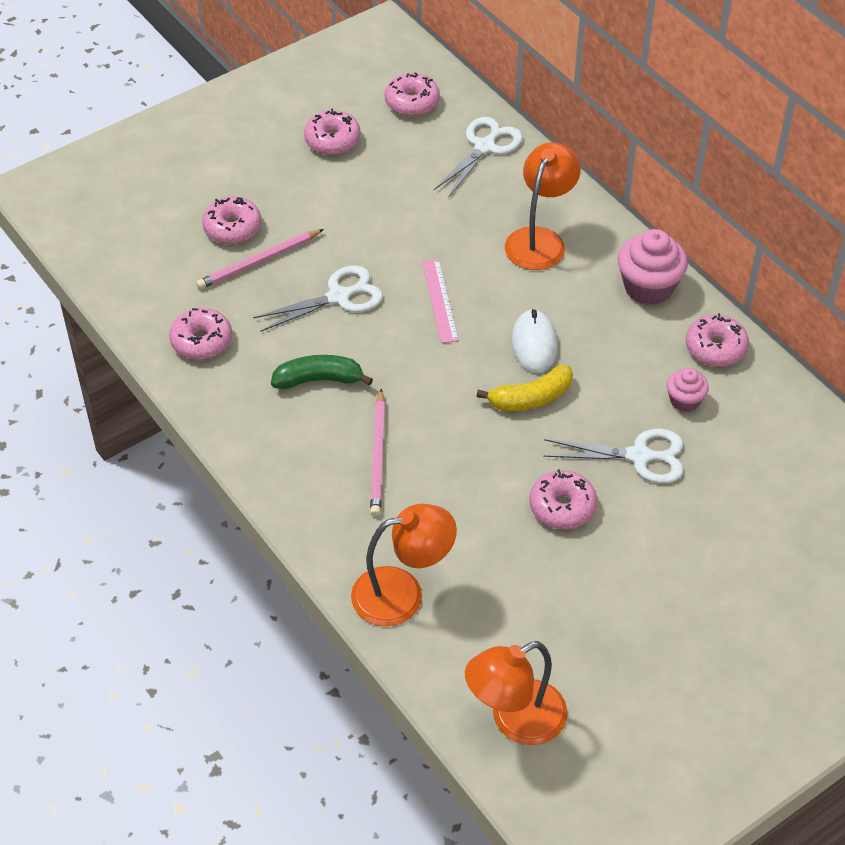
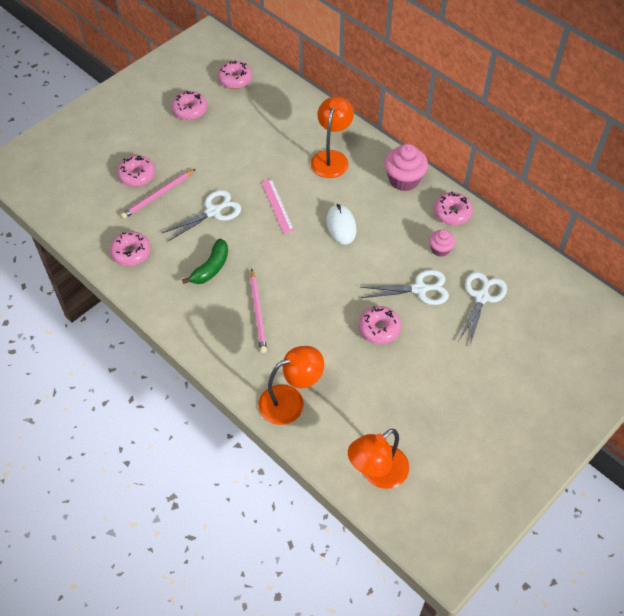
camera: 10 degrees left, 5 degrees up
green banana [271,355,373,389] -> green banana turned 135 degrees clockwise [182,239,228,284]
white scissors [434,117,523,198] -> white scissors moved to [459,272,507,345]
yellow banana [477,365,573,411] -> none

